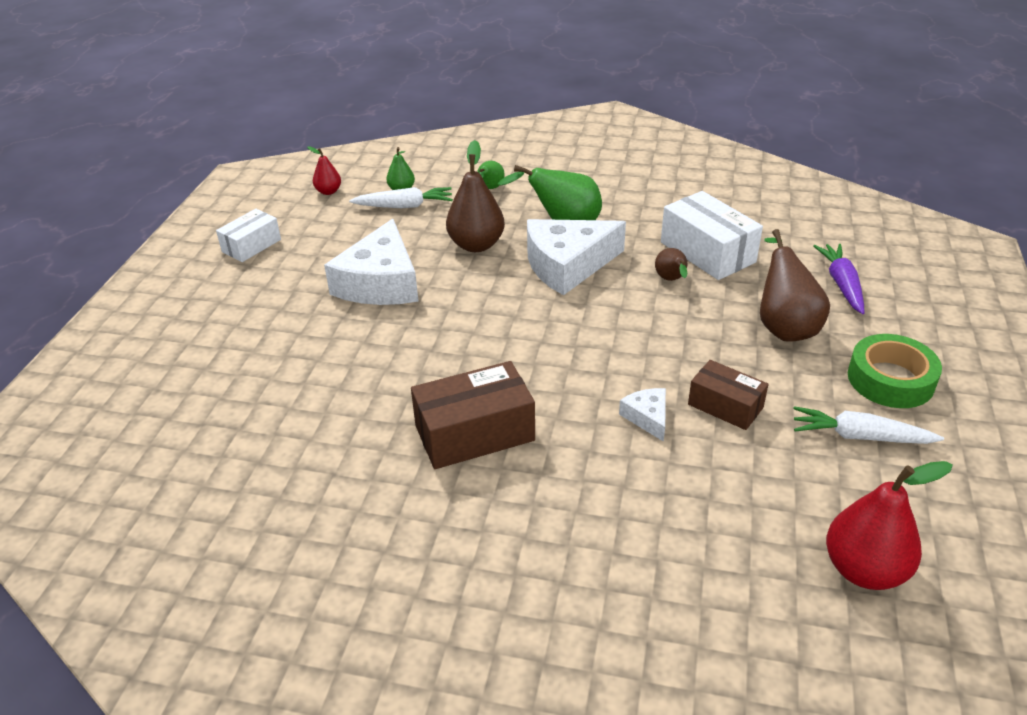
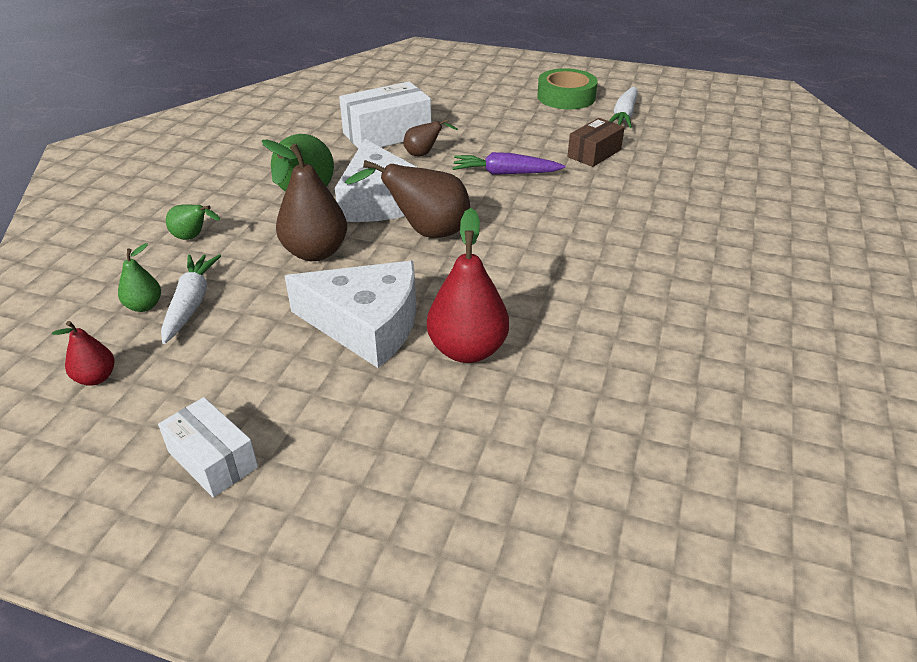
camera: 85 degrees left, 0 degrees up
brown box [411,361,535,469] -> none
white cheese [619,388,666,442] -> none
brown pear [760,229,830,342] -> brown pear moved to [345,160,470,238]
purple carrot [813,244,864,314] -> purple carrot moved to [453,152,565,175]
red pear [826,461,953,590] -> red pear moved to [427,208,509,363]

